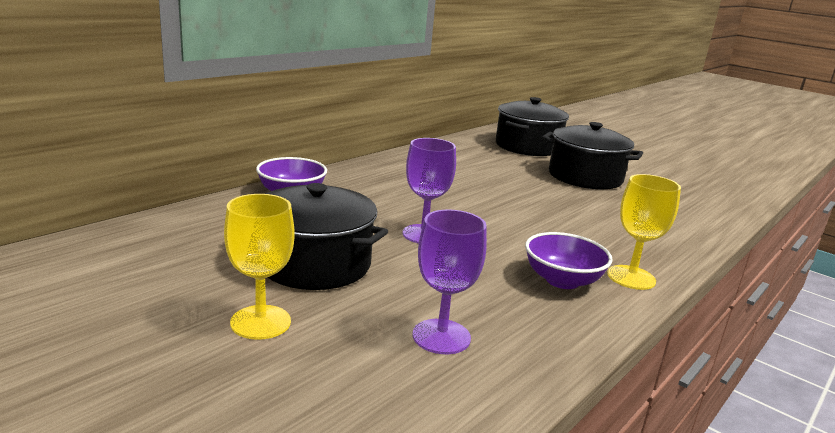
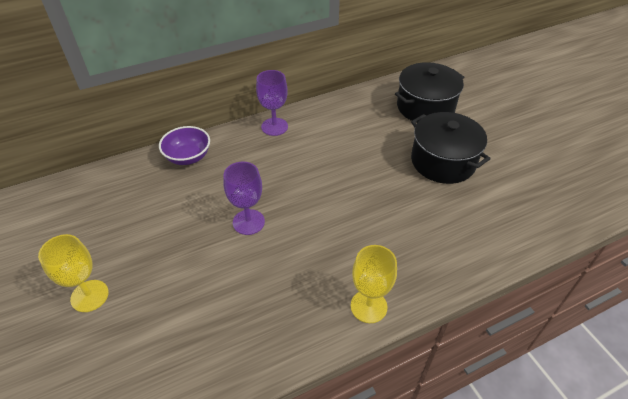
camera: 25 degrees right, 25 degrees up
black pot [266,183,388,290] -> none
purple goblet [412,209,487,354] -> purple goblet moved to [256,70,288,136]
purple bowl [525,232,613,289] -> none

